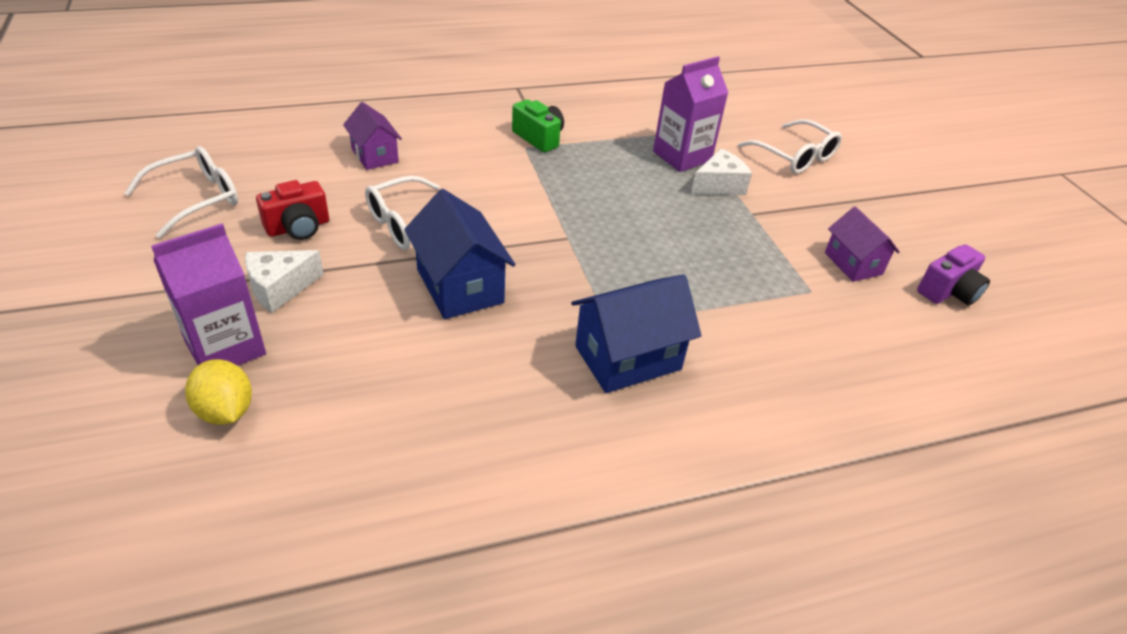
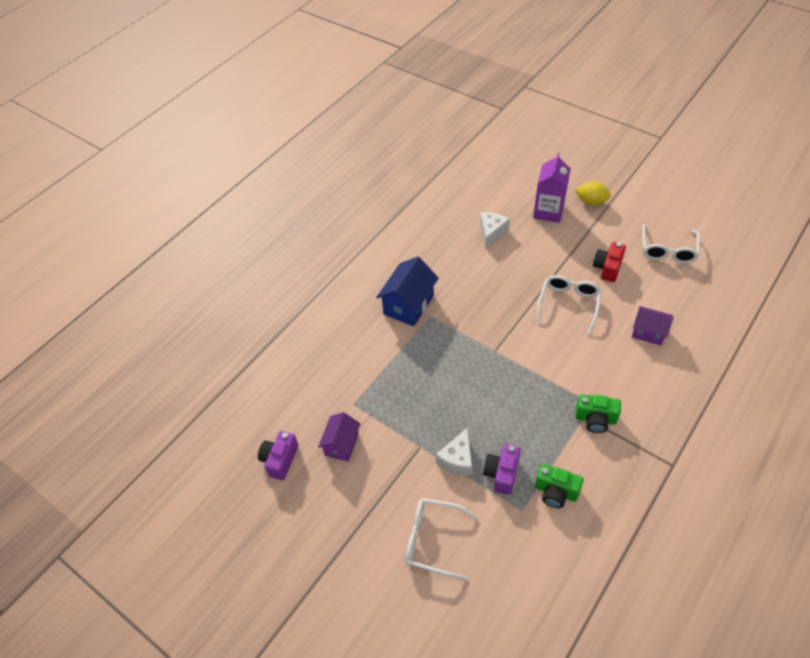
camera: 150 degrees right, 10 degrees up
yellow lemon [185,359,252,425] -> yellow lemon moved to [575,181,611,206]
white cheese [245,250,324,313] -> white cheese moved to [480,212,510,248]
blue house [404,189,516,319] -> none
purple carton [653,56,729,172] -> purple camera [483,444,521,495]
purple house [825,207,900,282] -> purple house turned 75 degrees clockwise [318,412,361,461]
none -> green camera [535,464,584,508]

